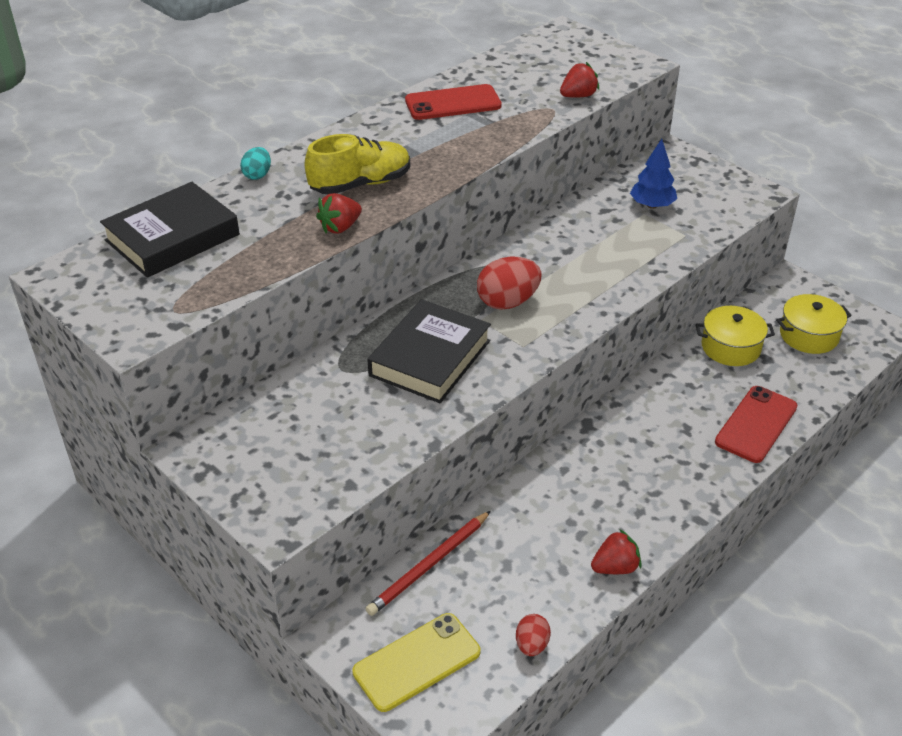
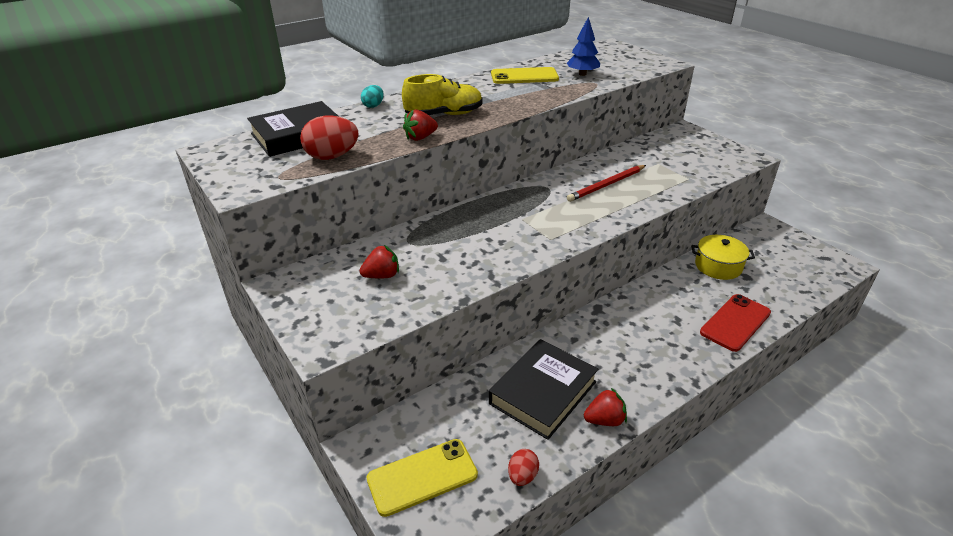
camera: 10 degrees right, 5 degrees down
red pencil [366,511,491,616] -> red pencil moved to [567,165,646,202]
black book [368,299,491,403] -> black book moved to [489,339,598,440]
red phone [405,84,502,120] -> yellow phone [491,67,559,84]
red egg [477,257,542,310] -> red egg moved to [300,115,359,160]
red strawberry [560,62,599,98] -> red strawberry moved to [360,245,399,279]
blue tree [630,139,677,209] -> blue tree moved to [567,17,600,76]
yellow pot [776,294,852,354] -> none

